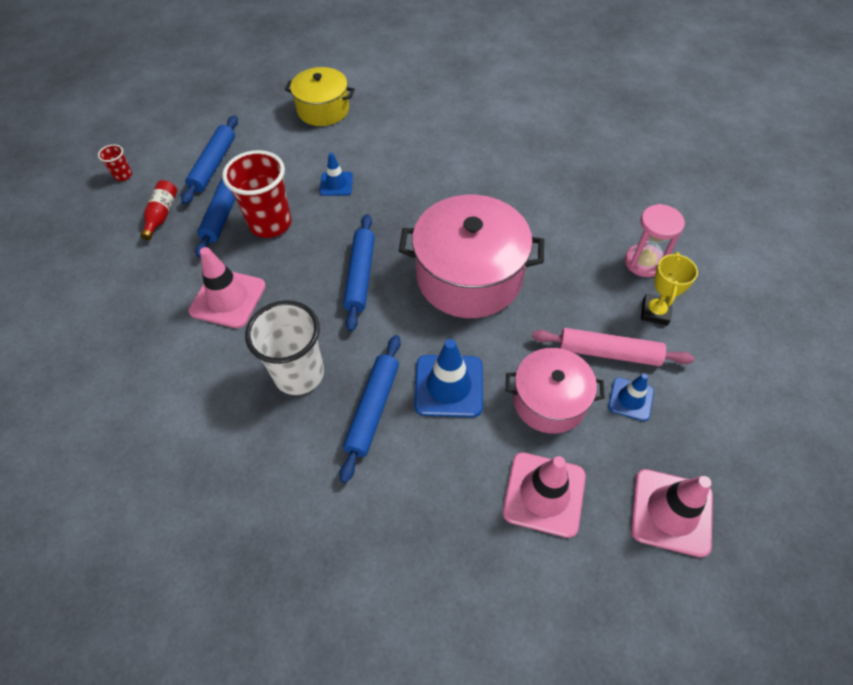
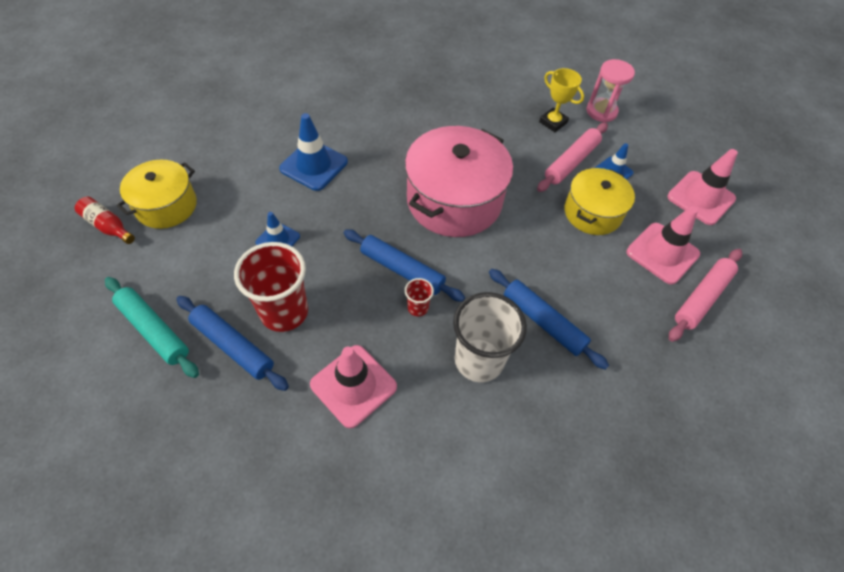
camera: 65 degrees left, 0 degrees up
red cup [98,144,132,181] -> red cup moved to [405,278,434,316]
red bottle [140,180,177,240] -> red bottle moved to [75,197,135,244]
blue rolling pin [181,115,238,205] -> turquoise rolling pin [105,277,199,378]
blue traffic cone [414,339,483,417] -> blue traffic cone moved to [279,113,348,191]
pink pot [506,348,605,434] -> yellow pot [564,168,635,235]
pink hourglass [625,204,685,277] -> pink hourglass moved to [587,59,635,122]
none -> pink rolling pin [669,249,742,342]

